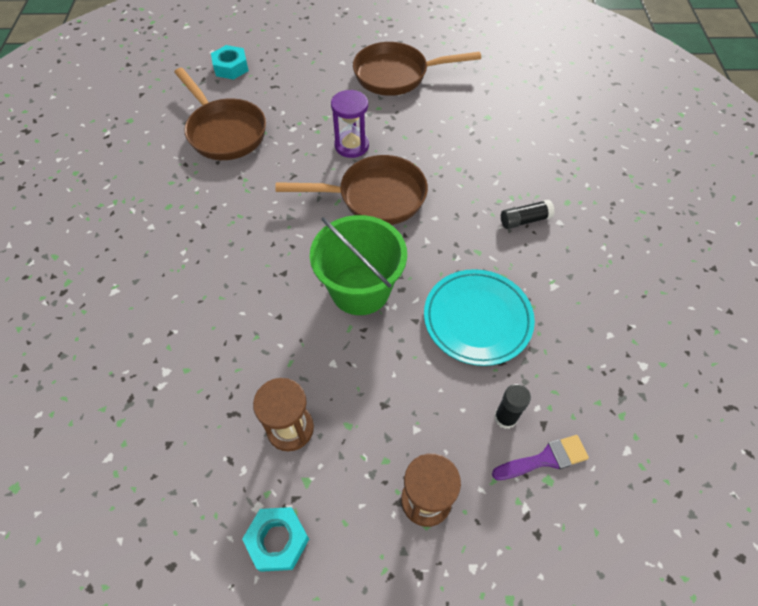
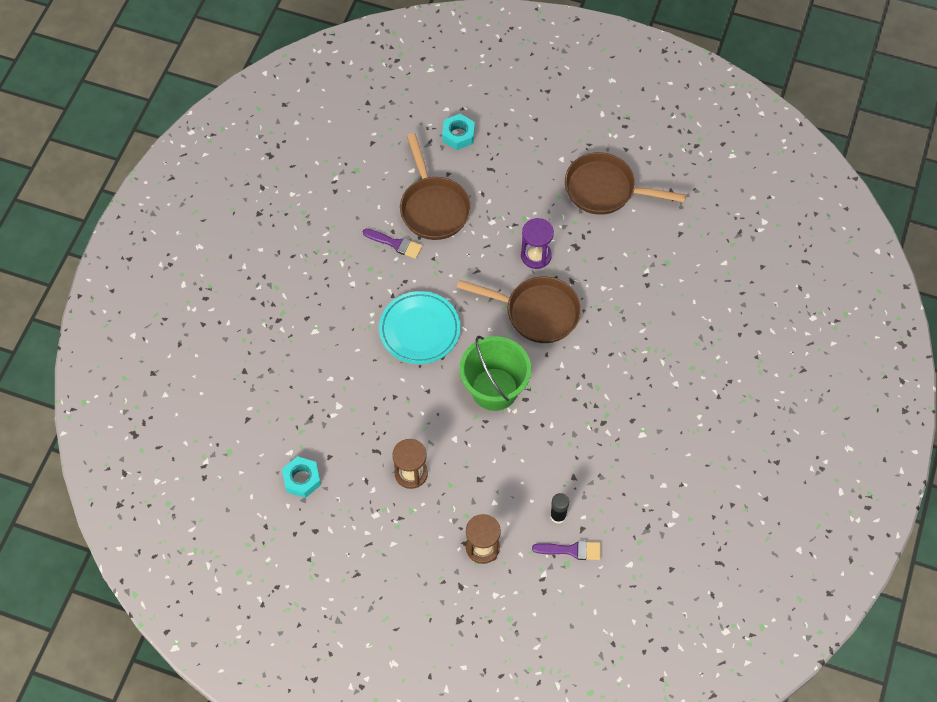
camera: 20 degrees right, 5 degrees up
turquoise nut [242,507,309,572] -> turquoise nut moved to [282,456,321,498]
turquoise plate [424,269,535,366] -> turquoise plate moved to [379,291,460,364]
black glue stick [501,200,555,229] -> none
none -> purple brush [363,229,422,259]

